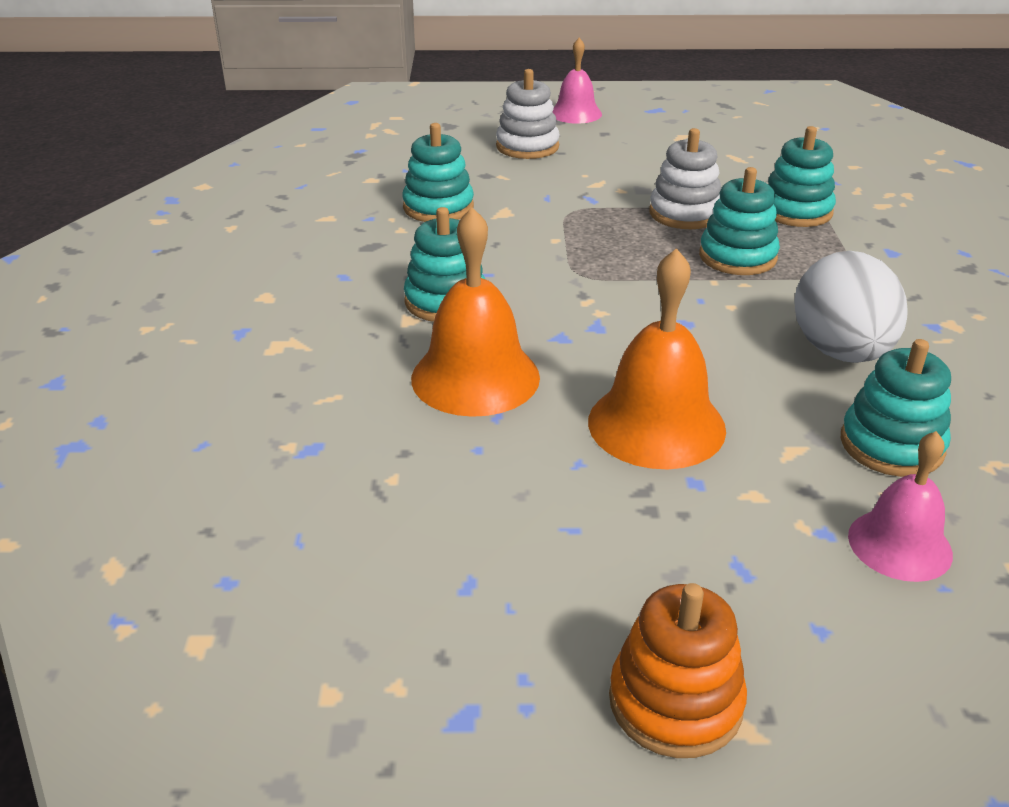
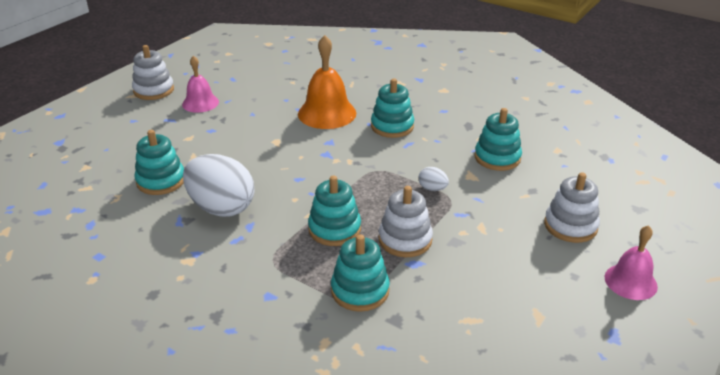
camera: 125 degrees right, 0 degrees up
orange bell [588,248,726,469] -> none
orange stacking toy [609,583,747,758] -> white stacking toy [132,45,174,100]
pink bell [848,431,953,582] -> pink bell moved to [182,56,219,113]
none -> white egg [418,167,449,191]

